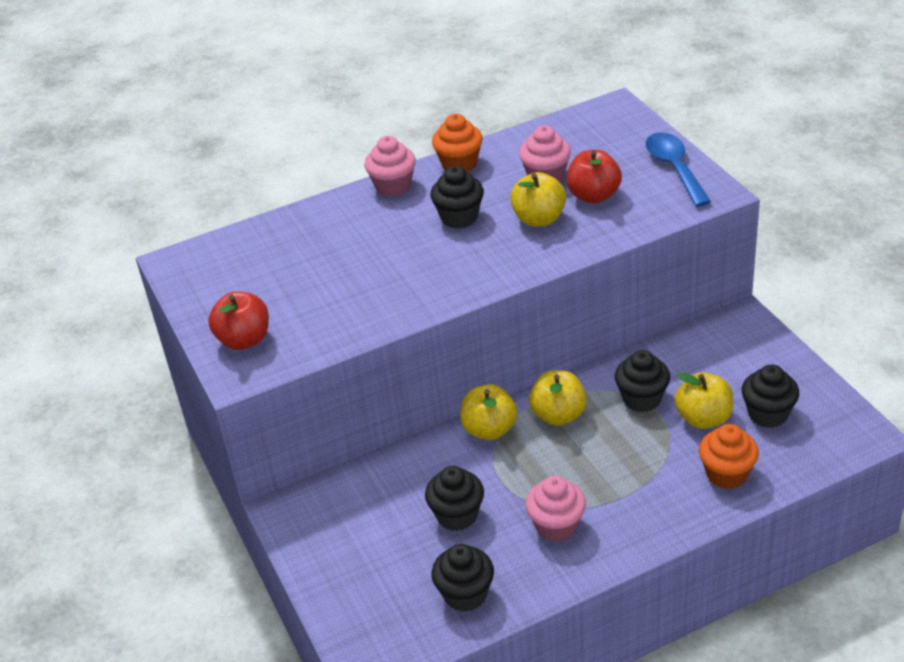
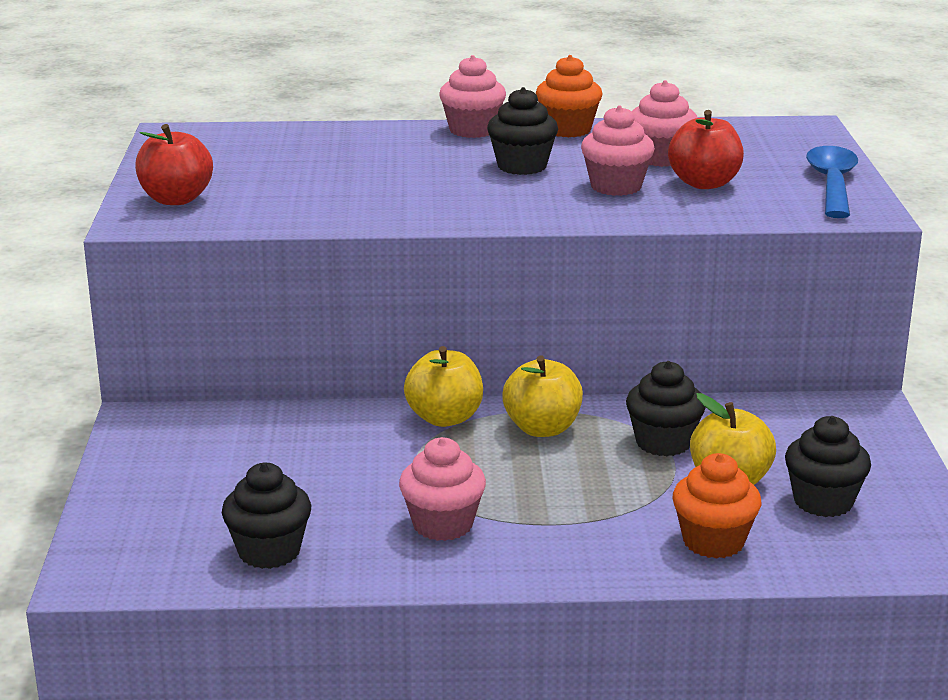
camera: 20 degrees right, 15 degrees down
black cupcake [425,466,484,531] -> none
yellow apple [510,172,566,227] -> pink cupcake [581,105,655,196]

